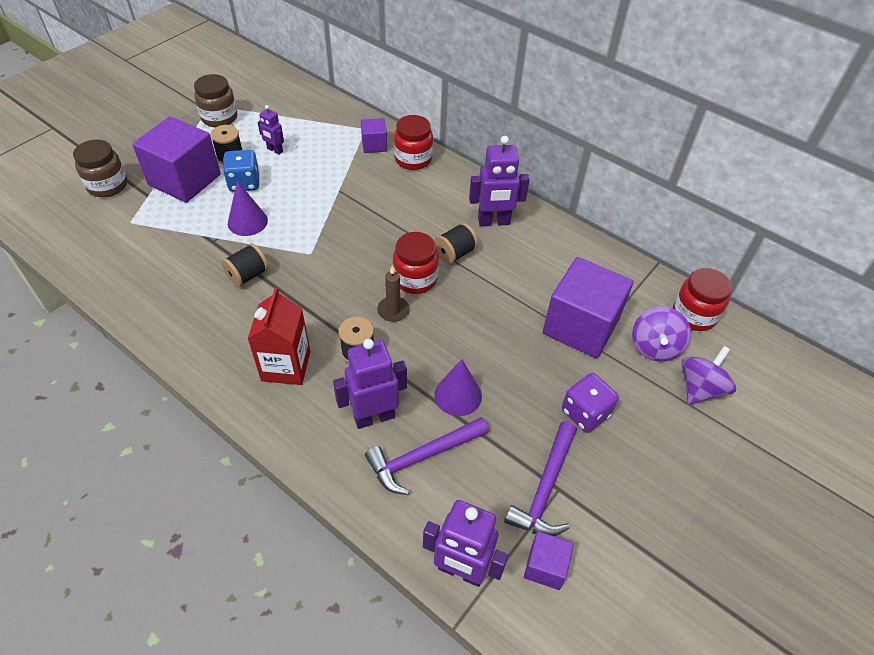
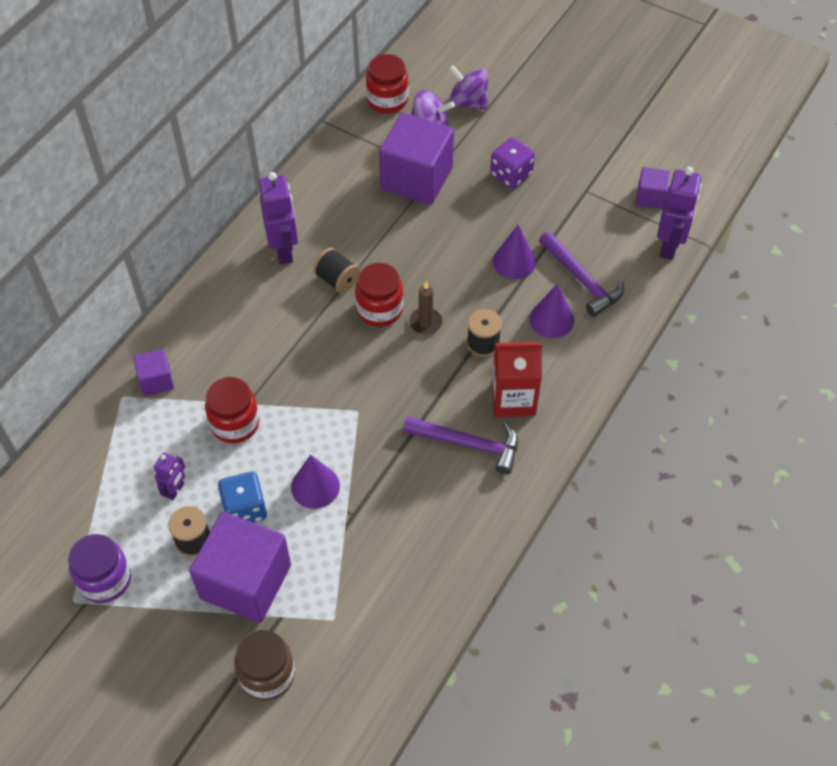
camera: 95 degrees left, 5 degrees up
brown jar [194,74,237,128] -> purple jar [68,534,131,603]
black spool [221,243,269,287] -> none
purple robot [333,339,407,429] -> purple cone [530,283,574,338]
red jar [394,115,433,170] -> red jar moved to [205,377,259,443]
purple hammer [504,421,577,536] -> purple hammer moved to [403,416,518,475]

